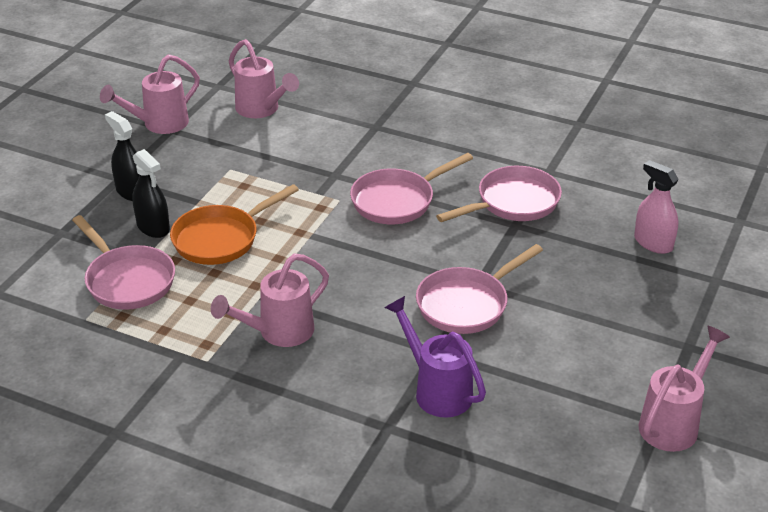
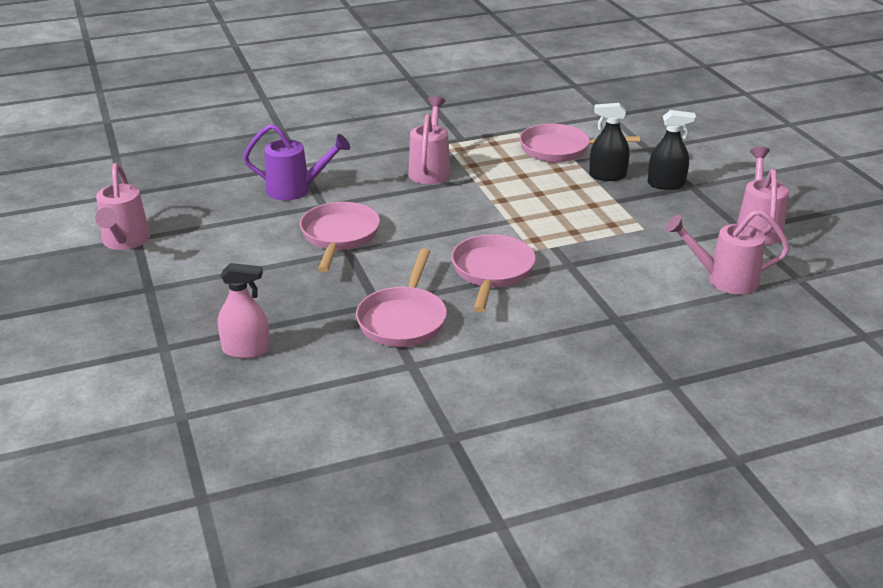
camera: 135 degrees right, 5 degrees down
orange pan [170,184,299,265] -> none

